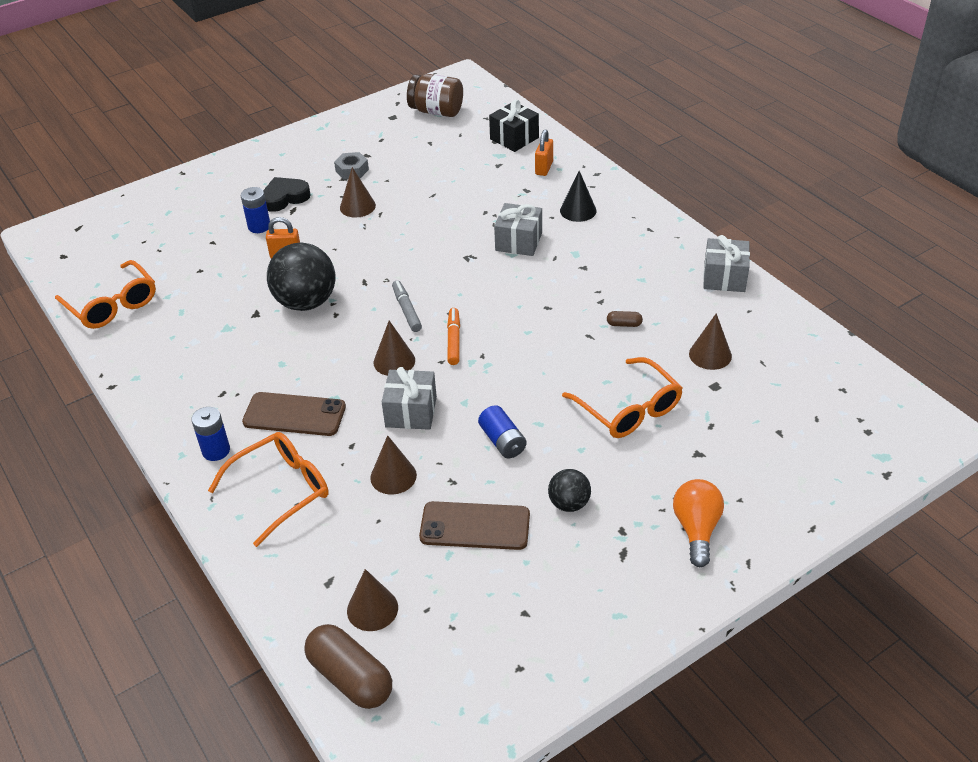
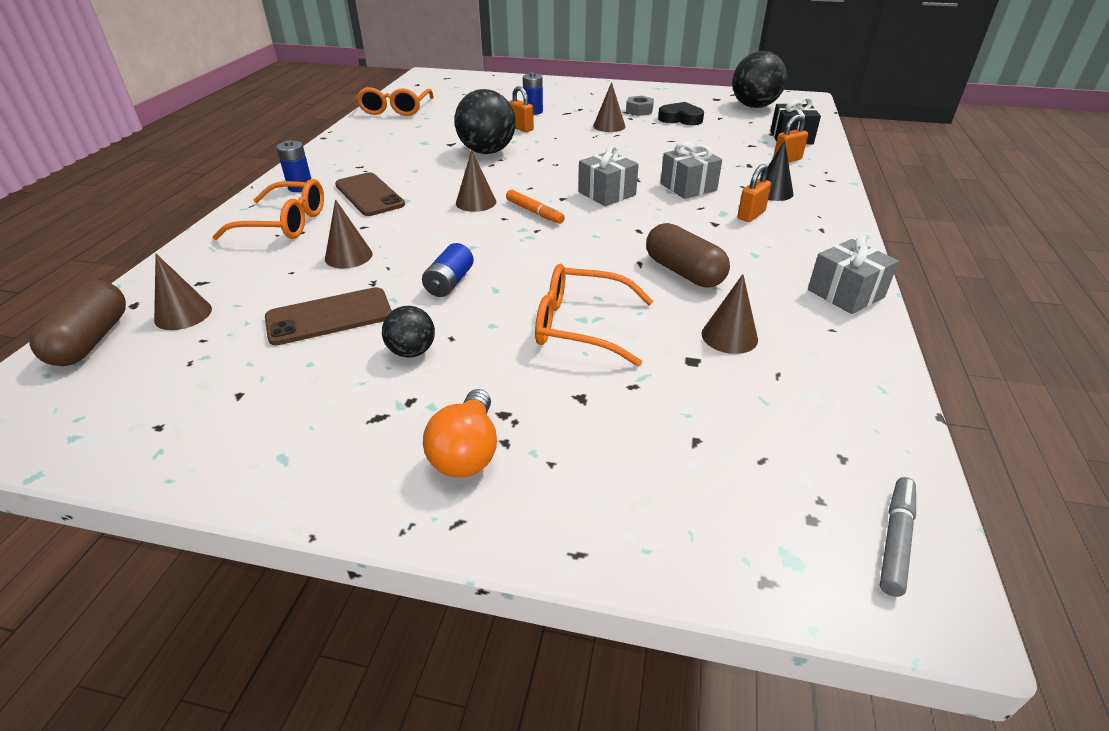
camera: 45 degrees right, 5 degrees down
black heart [263,177,311,212] -> black heart moved to [658,102,704,125]
grey gift [382,367,437,430] -> grey gift moved to [578,146,639,206]
grey marker [392,280,422,332] -> grey marker moved to [880,477,916,597]
brown jar [407,74,463,117] -> black ball [732,51,787,108]
brown phone [419,501,530,550] -> brown phone turned 75 degrees counterclockwise [265,287,392,345]
orange marker [447,308,460,365] -> orange marker turned 90 degrees clockwise [506,190,565,224]
orange glasses [562,357,683,438] -> orange glasses turned 90 degrees clockwise [535,264,653,366]
brown capsule [607,311,643,327] -> brown capsule [646,223,730,287], size x2.28
orange light bulb [673,479,724,567] -> orange light bulb turned 135 degrees clockwise [423,389,497,477]
none -> orange padlock [738,164,771,222]

